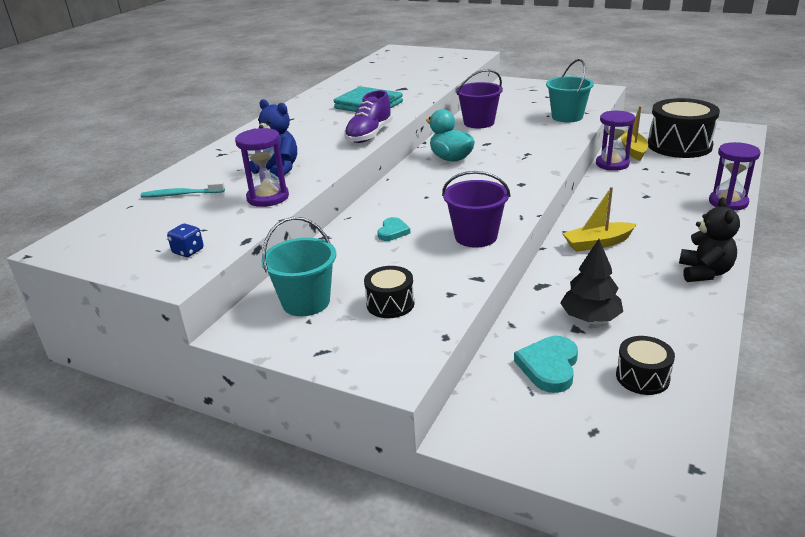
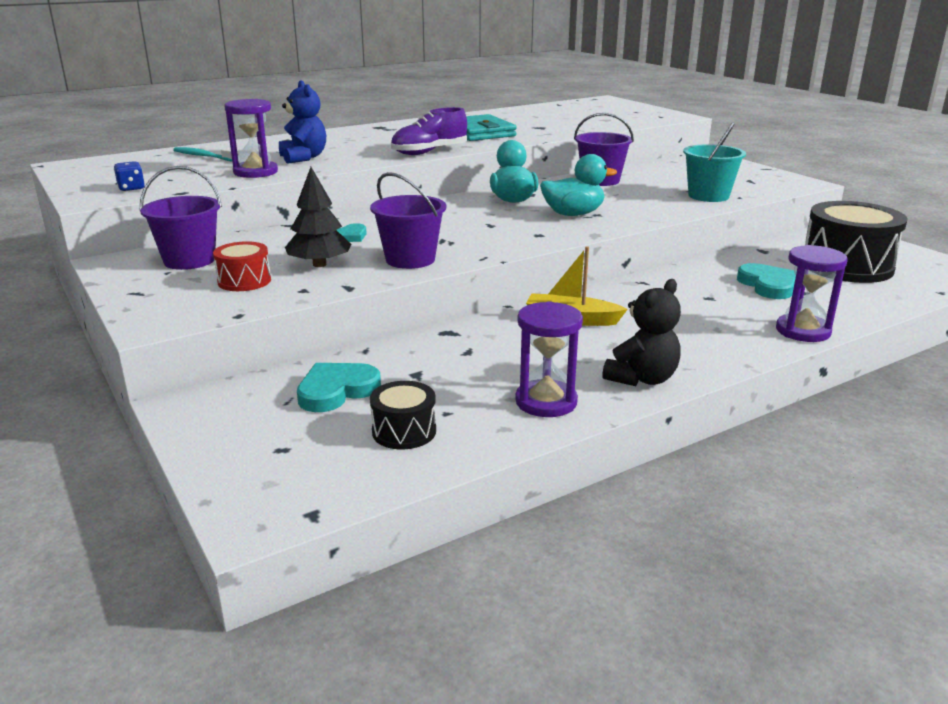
camera: 30 degrees right, 5 degrees down
turquoise bucket [261,217,336,316] -> purple bucket [140,166,222,270]
black drum [364,266,415,318] -> red drum [213,241,271,291]
black tree [560,239,623,322] -> black tree moved to [285,167,351,267]
purple hourglass [596,111,635,171] -> purple hourglass moved to [515,301,583,417]
yellow boat [621,106,648,161] -> none
none -> turquoise duck [540,154,617,216]
none -> turquoise heart [737,263,796,299]

